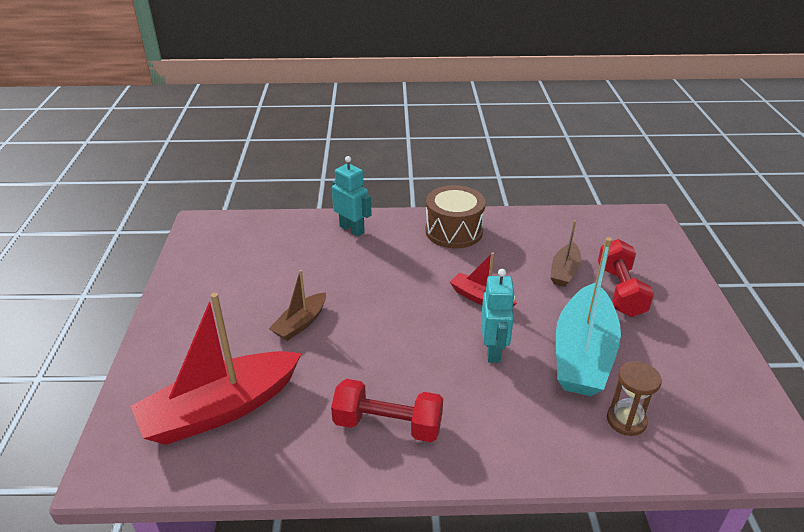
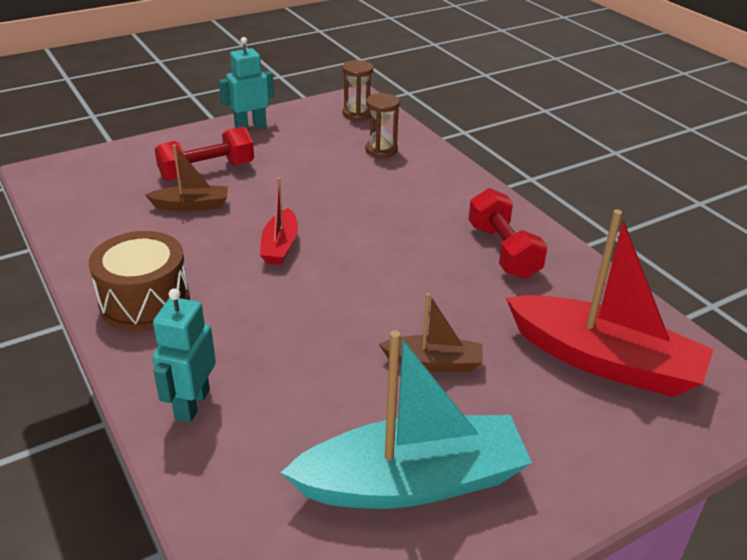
camera: 120 degrees left, 0 degrees up
turquoise robot [481,269,515,363] -> turquoise robot moved to [219,37,274,130]
turquoise boat [556,237,621,396] -> turquoise boat moved to [281,330,532,509]
none -> brown hourglass [342,60,373,121]

